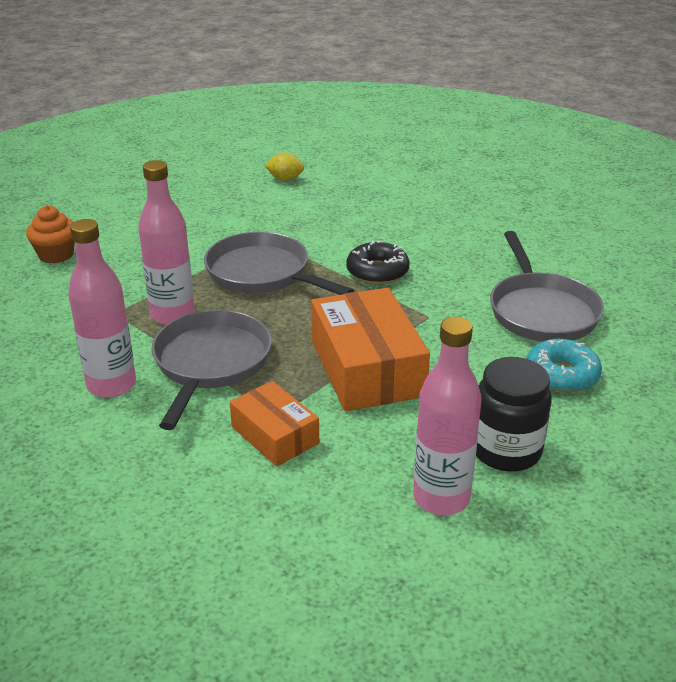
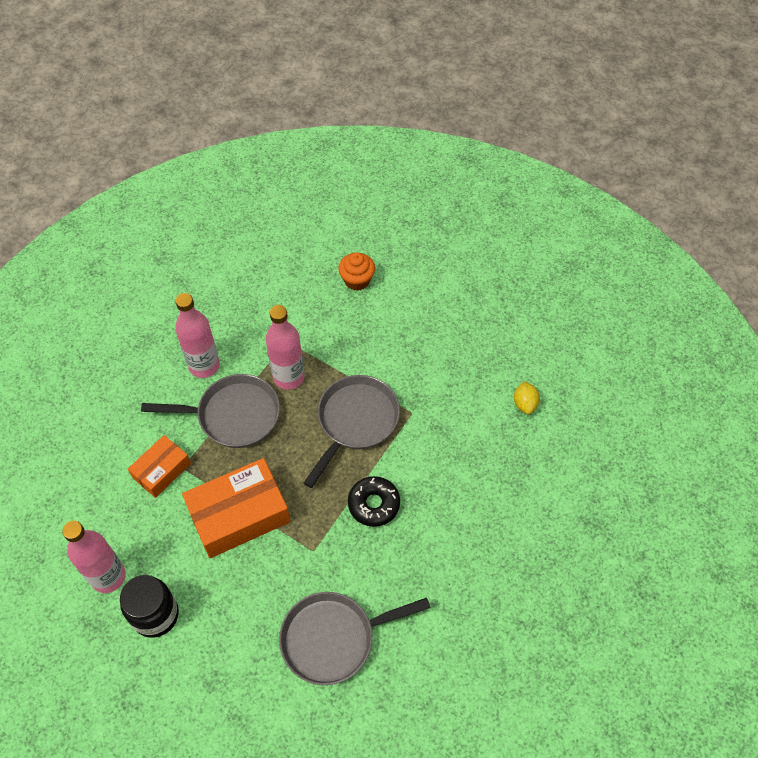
camera: 80 degrees right, 25 degrees up
turquoise donut [526,339,602,392] -> none

